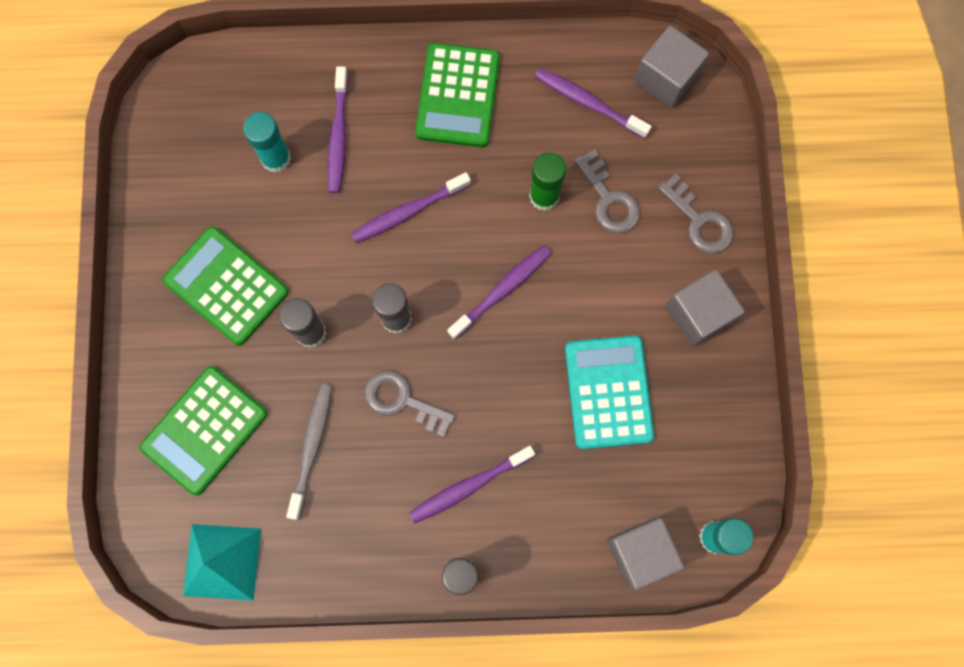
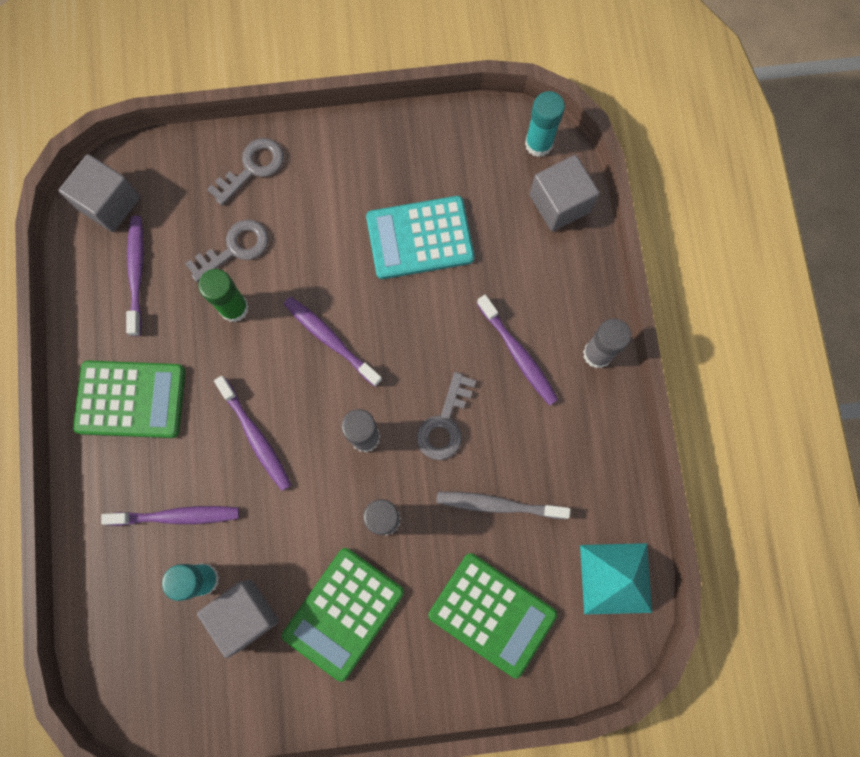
camera: 95 degrees left, 0 degrees up
purple toothbrush [535,68,652,139] -> purple toothbrush turned 150 degrees clockwise [126,216,144,336]
grey cube [665,269,745,347] -> grey cube moved to [197,580,279,658]

